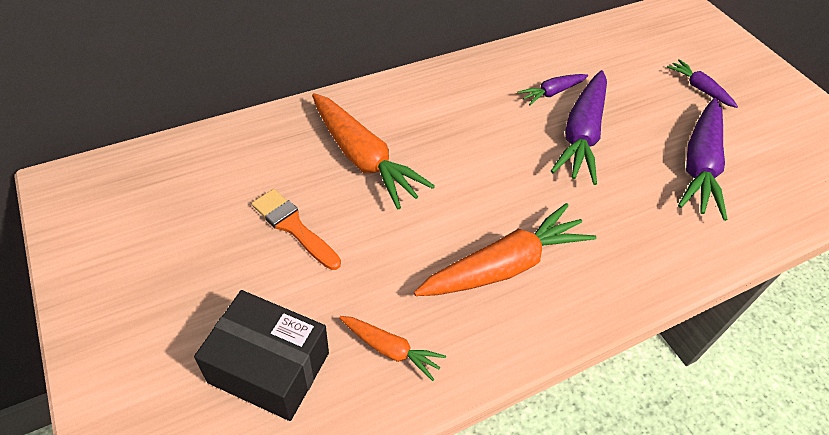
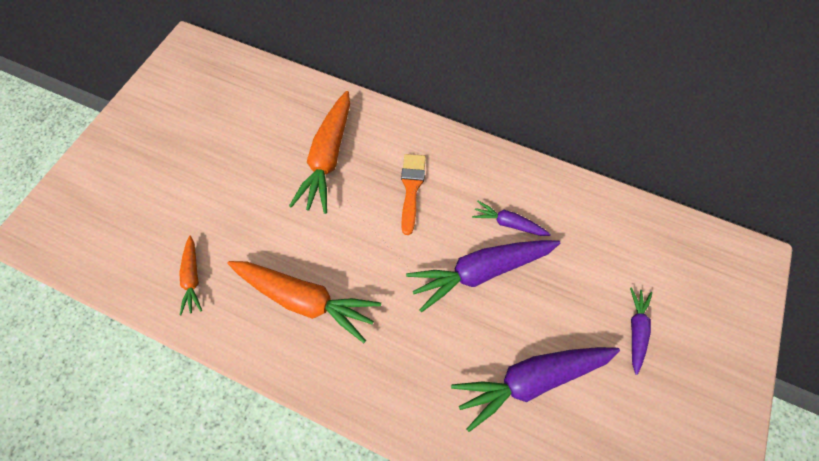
camera: 55 degrees right, 15 degrees up
black box [194,290,329,421] -> none
orange brush [252,189,341,270] -> orange brush moved to [401,154,426,235]

